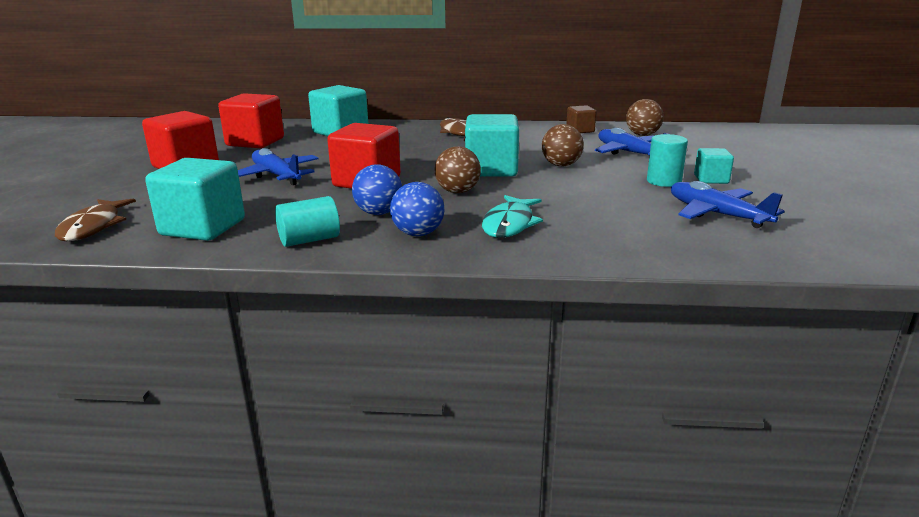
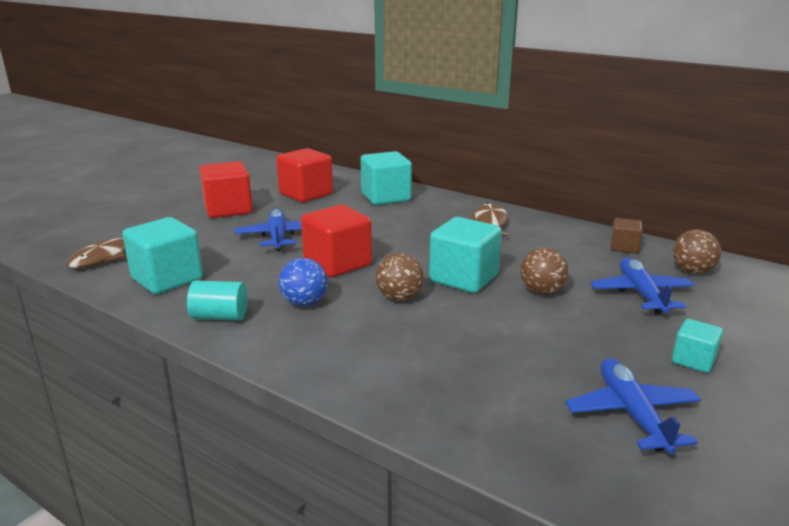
camera: 30 degrees right, 0 degrees up
blue ball [390,182,445,236] -> none
turquoise fish [482,195,543,238] -> none
turquoise cylinder [647,134,688,187] -> none

